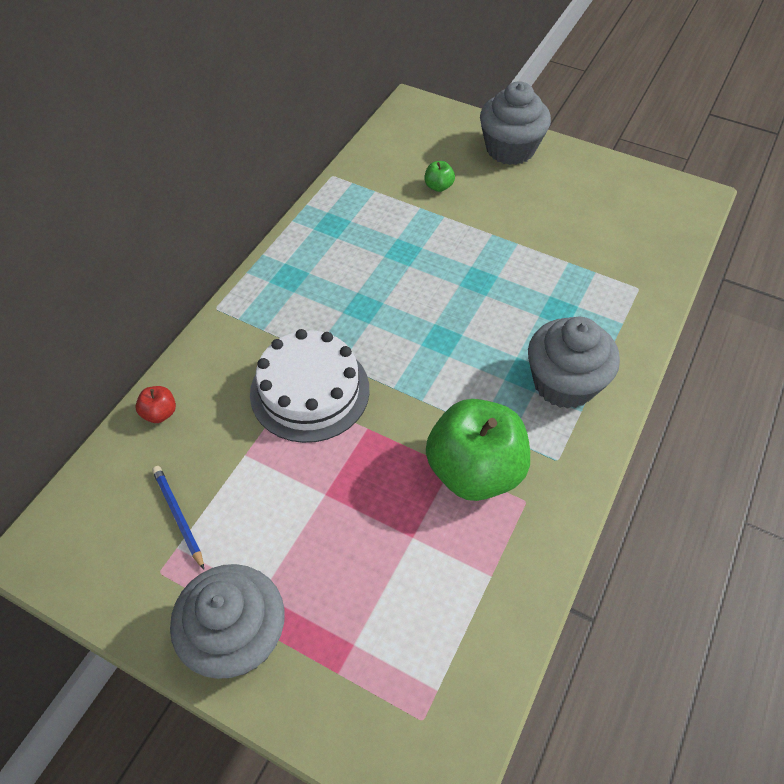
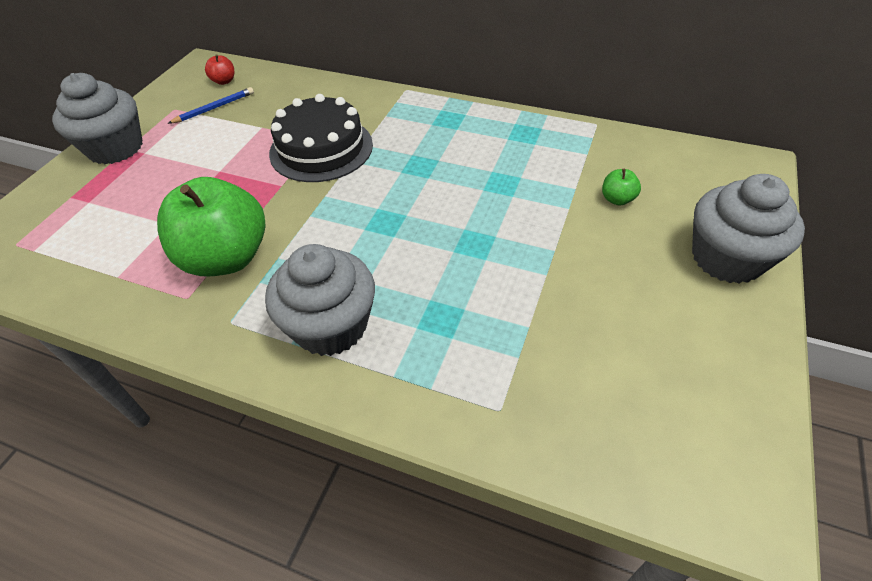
camera: 85 degrees right, 5 degrees down
red apple [135,386,176,423] -> red apple moved to [205,55,235,85]
white cake [250,329,370,443] -> black cake [269,94,373,182]

